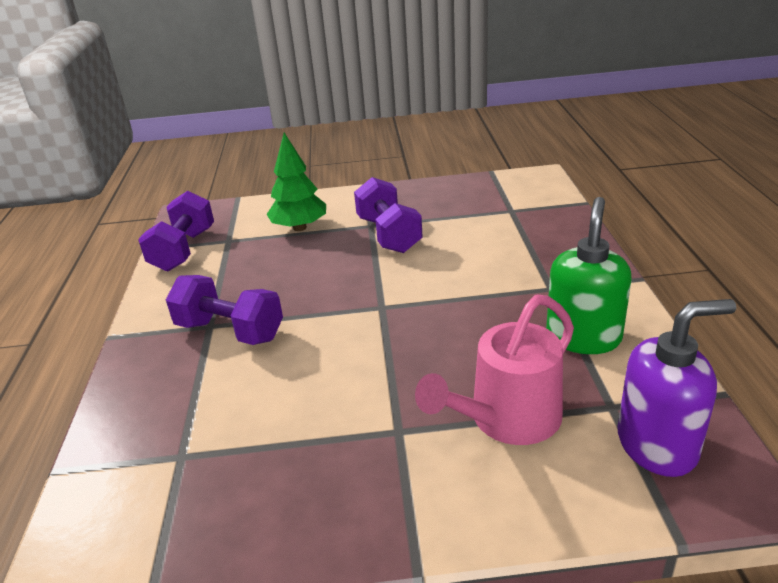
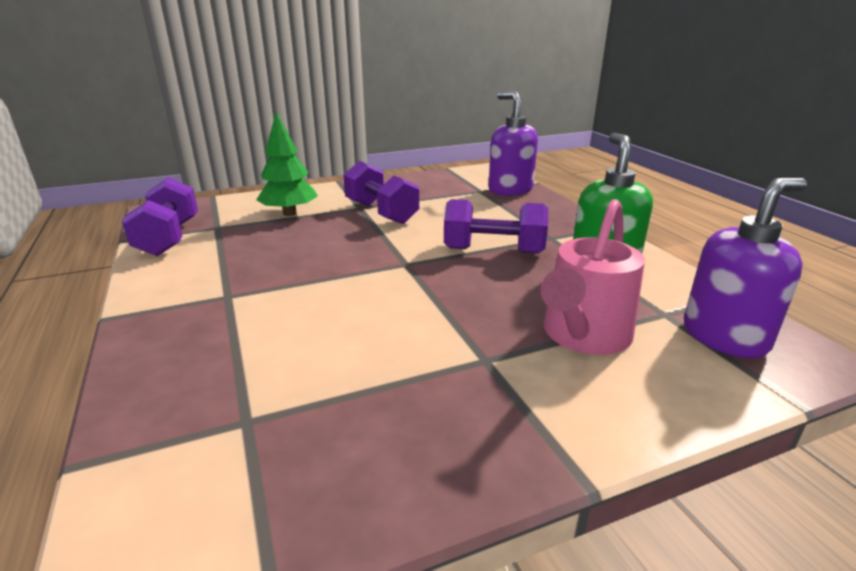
camera: 20 degrees left, 5 degrees down
purple dumbbell [166,275,283,345] -> purple dumbbell moved to [444,199,548,254]
none -> purple soap dispenser [488,91,538,196]

